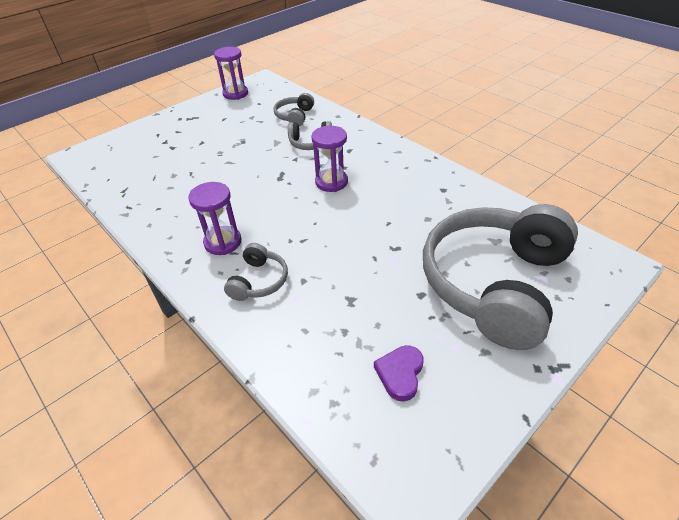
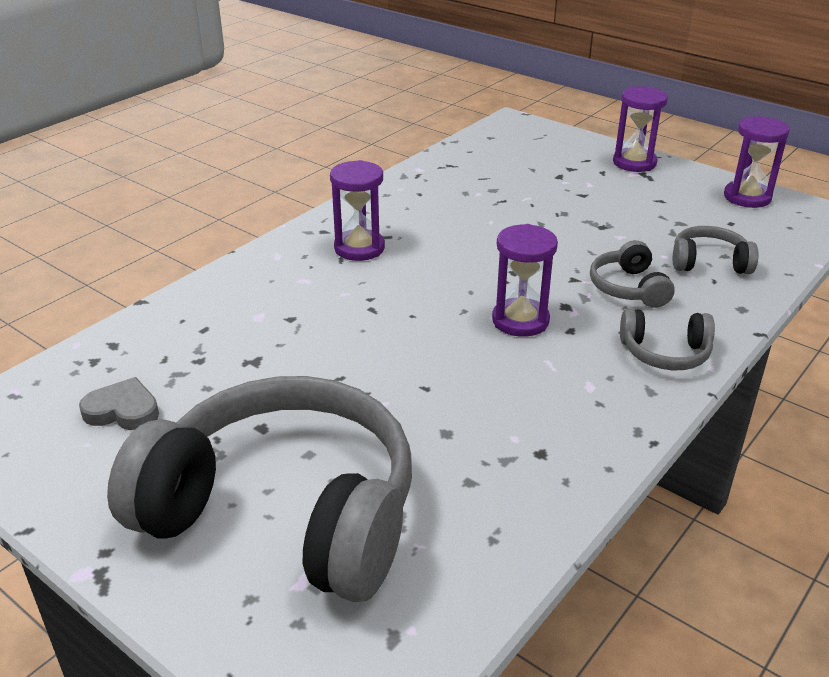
camera: 80 degrees right, 10 degrees down
grey headphones [224,243,288,301] -> grey headphones moved to [620,309,715,370]
purple heart [374,345,424,401] -> grey heart [79,377,159,430]
none -> purple hourglass [613,86,668,172]

